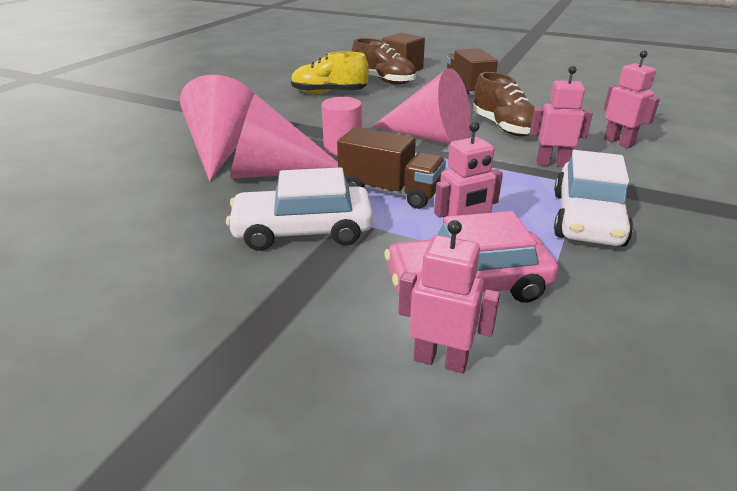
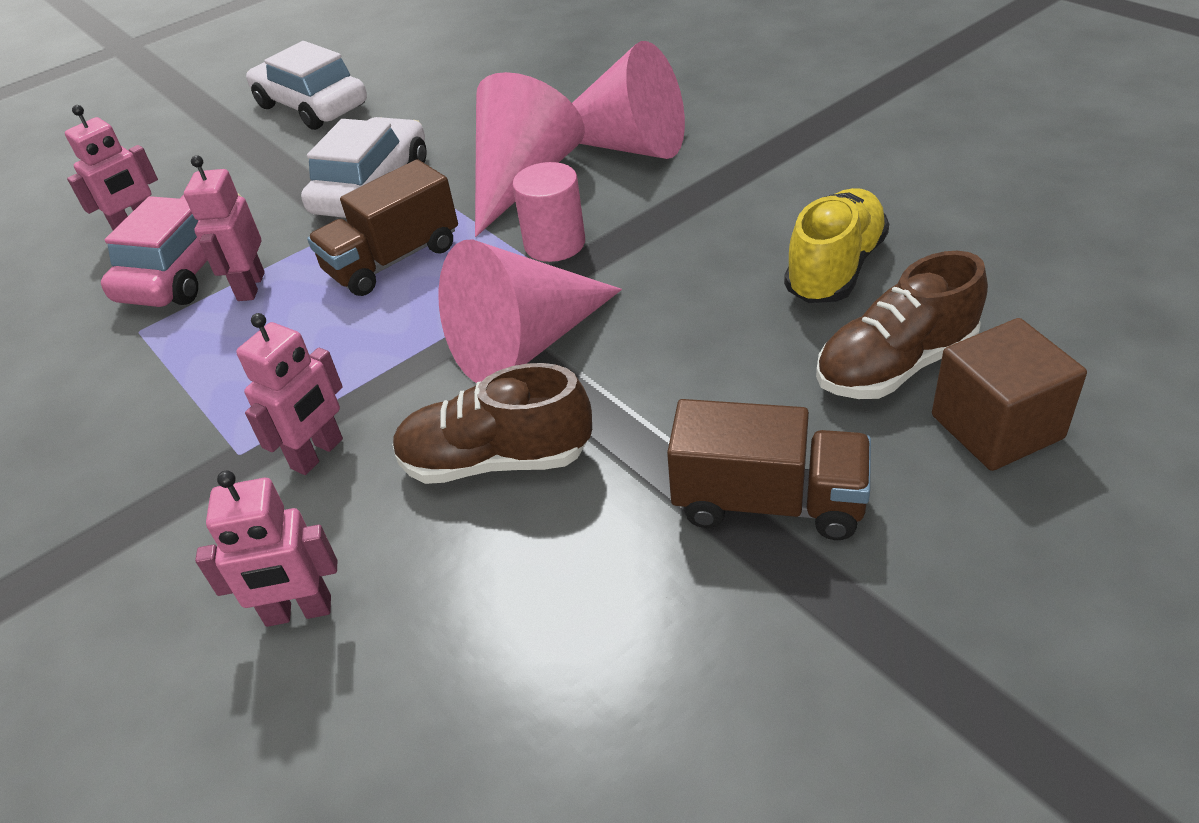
camera: 120 degrees right, 10 degrees up
white car [554,150,633,246] -> white car moved to [246,41,367,130]

